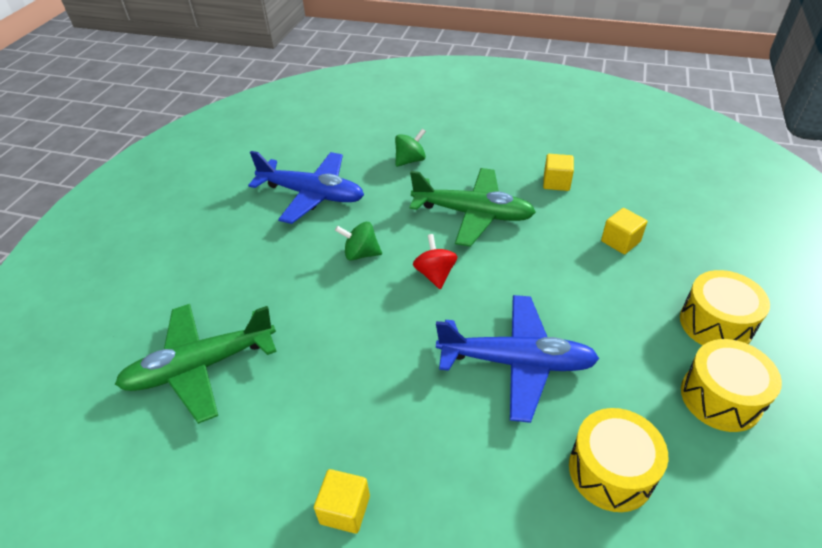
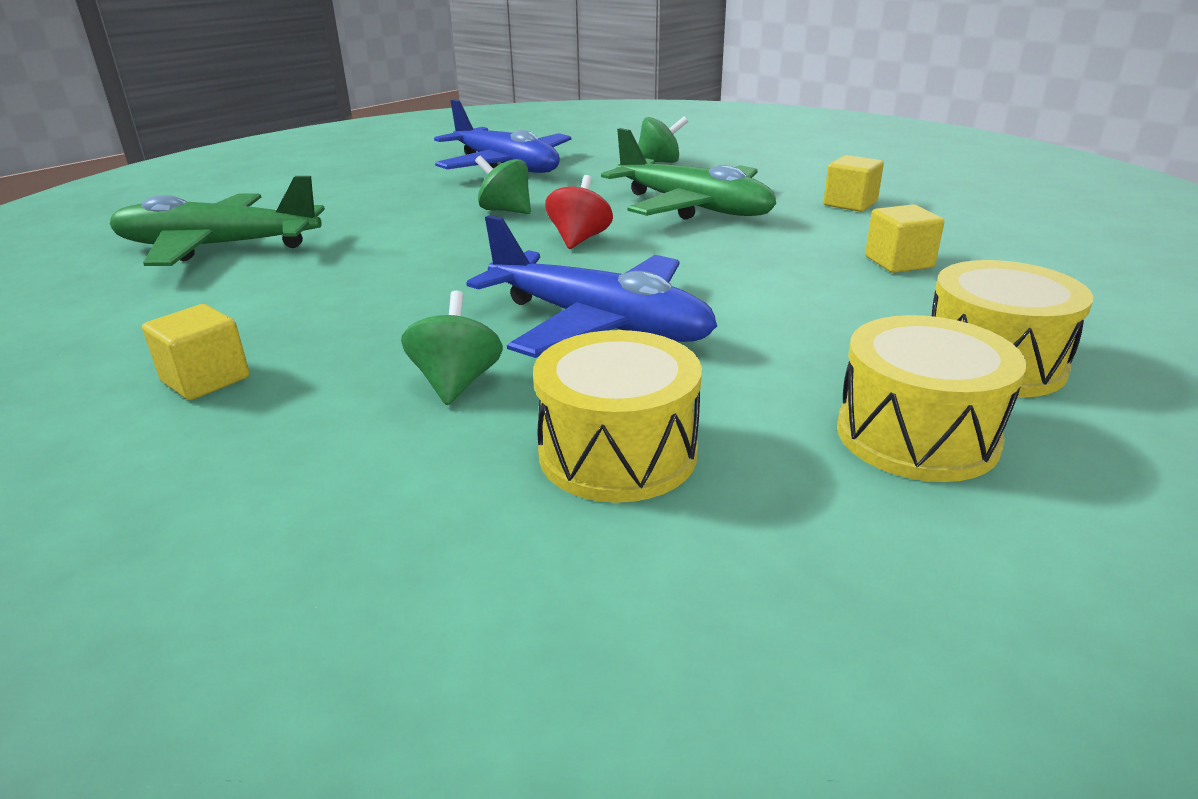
camera: 25 degrees right, 15 degrees down
none -> green spinning top [401,291,503,405]

